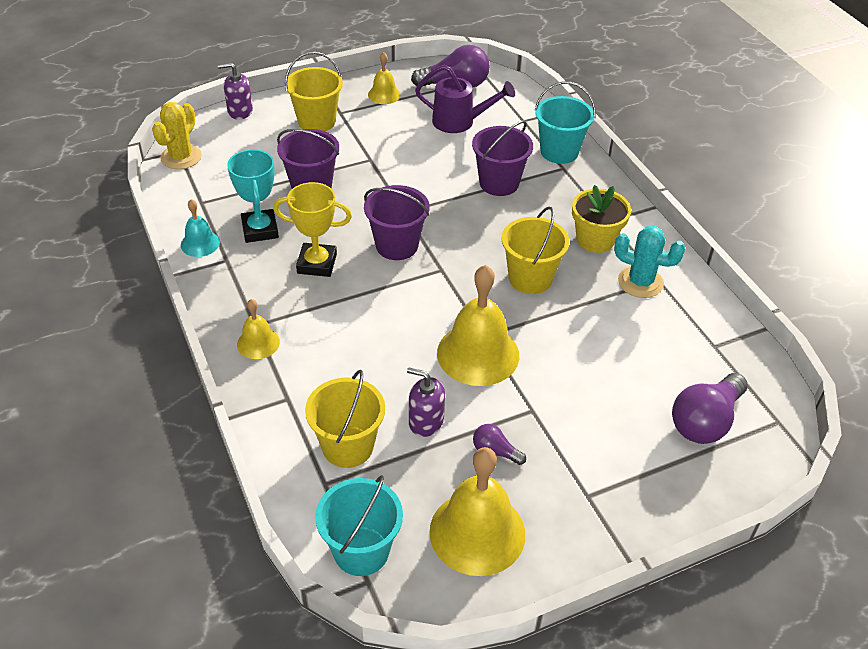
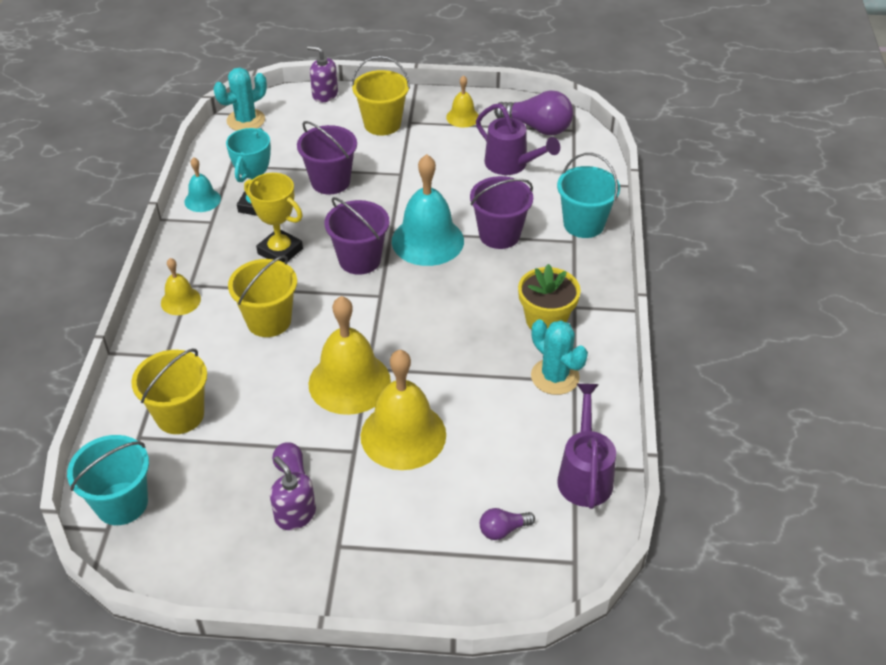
camera: 30 degrees right, 0 degrees up
yellow cactus [152,102,202,169] -> turquoise cactus [214,68,267,131]
purple soap dispenser [407,367,445,437] -> purple soap dispenser moved to [270,456,316,530]
yellow bell [429,447,525,576] -> yellow bell moved to [361,350,446,470]
yellow bucket [502,206,570,294] -> yellow bucket moved to [228,255,297,337]
purple light bulb [672,373,748,444] -> purple light bulb [480,508,535,540], size x0.51
none -> turquoise bell [392,154,464,266]
none -> purple watering can [557,384,616,509]

